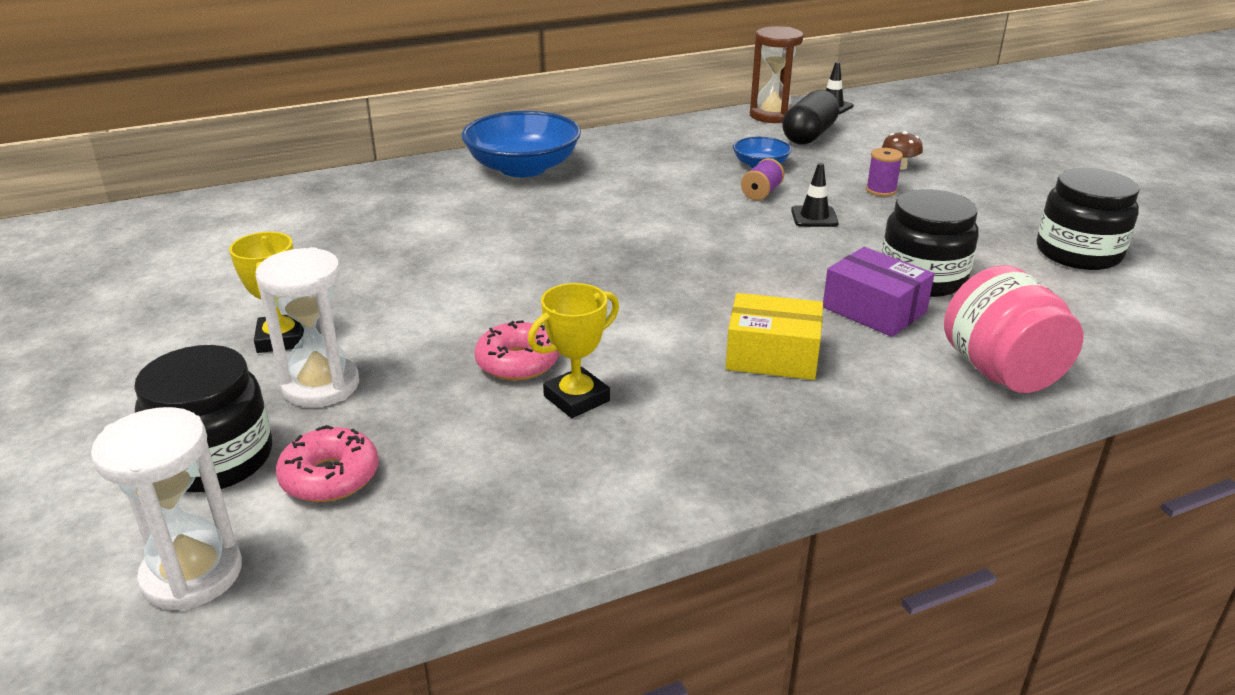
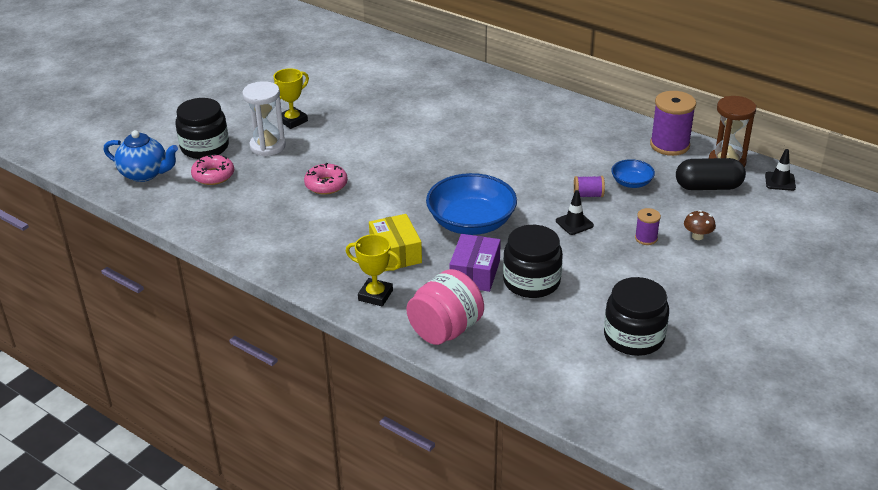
camera: 60 degrees right, 5 degrees up
white hourglass [91,407,242,611] -> blue teapot [104,130,178,182]
blue bowl [461,111,581,177] -> blue bowl moved to [426,173,517,235]
yellow trophy [528,283,619,418] -> yellow trophy moved to [346,234,401,306]
none -> purple spool [650,91,696,156]

